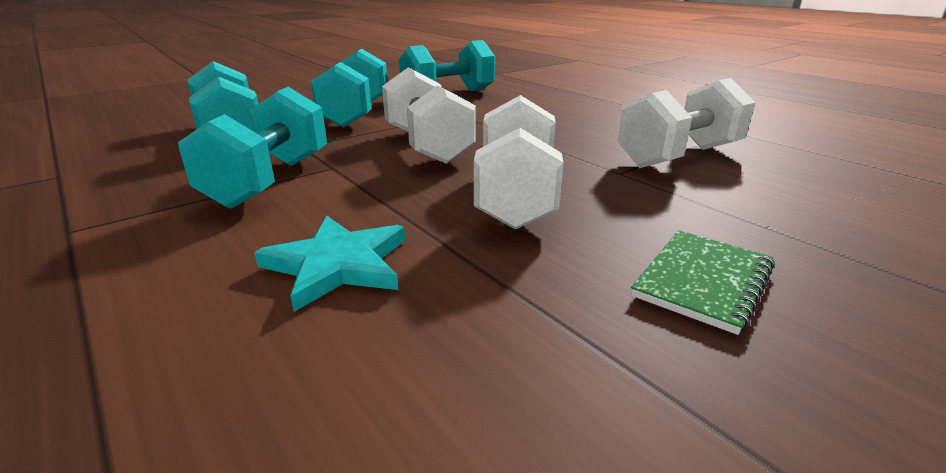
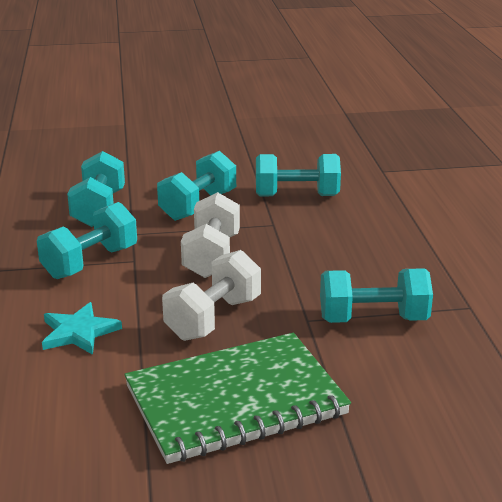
camera: 30 degrees right, 0 degrees up
white dumbbell [618,78,755,168] -> turquoise dumbbell [320,269,433,323]
green notebook [631,230,775,335] -> green notebook [124,333,351,464], size x2.35

